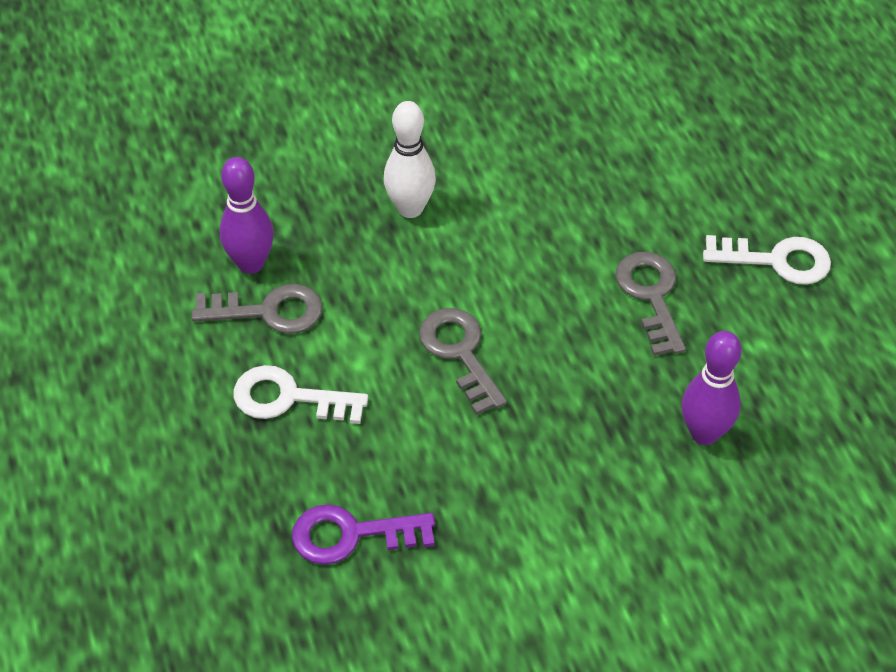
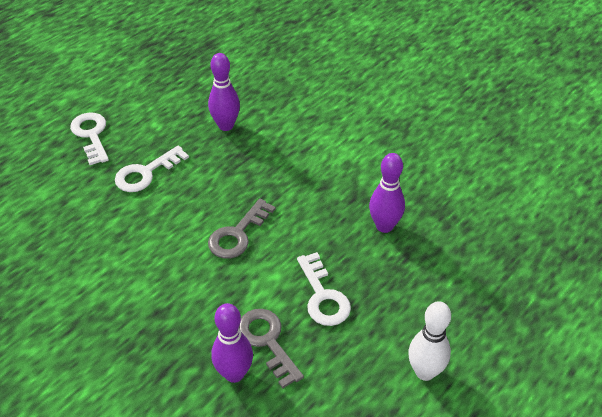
camera: 120 degrees left, 5 degrees down
purple key [292,504,435,565] -> purple bowling pin [369,153,405,233]
white bowling pin [384,101,436,218] -> white bowling pin moved to [408,301,451,381]
grey key [616,252,686,356] -> white key [115,146,189,192]

